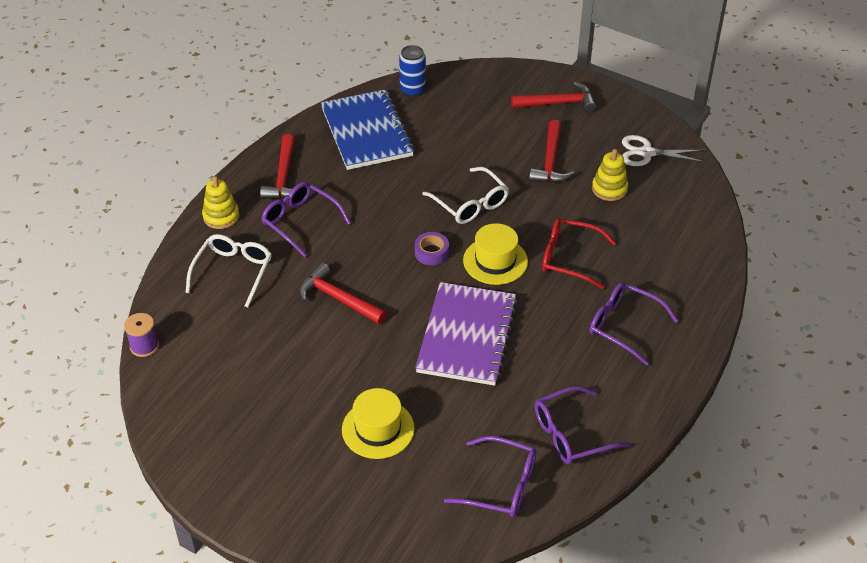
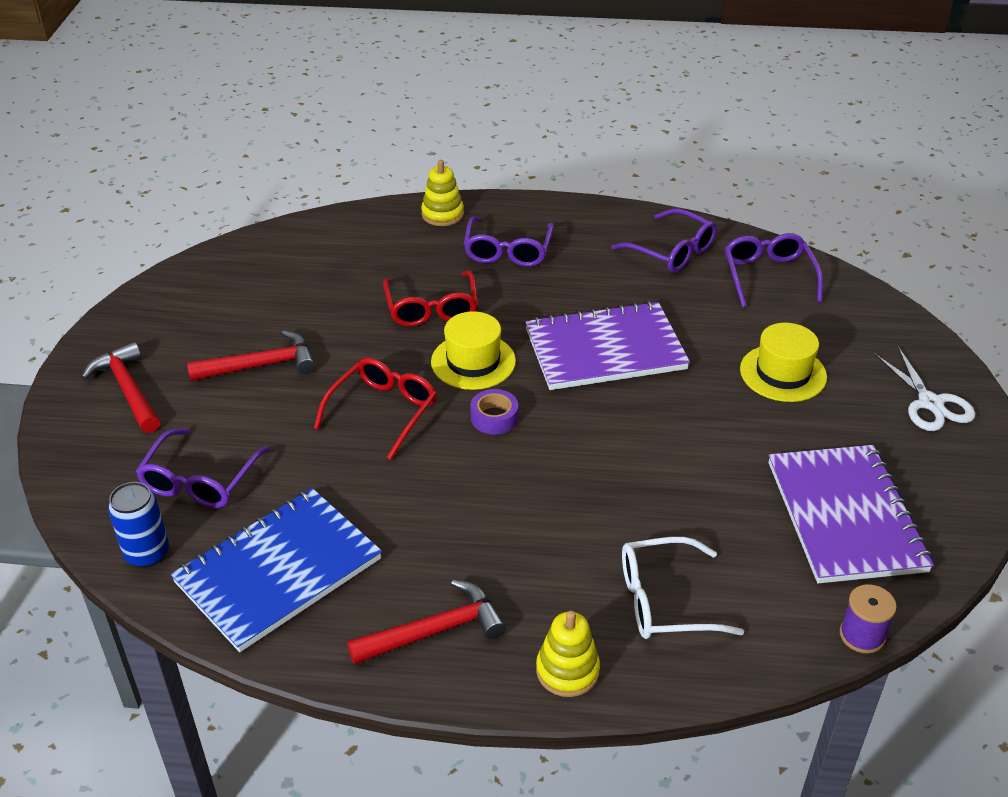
camera: 115 degrees left, 5 degrees down
purple glasses [261,182,351,257] -> purple glasses moved to [136,428,269,508]
red hammer [299,263,387,324] -> none
white glasses [422,167,509,224] -> red glasses [314,358,437,460]
yellow stacking toy [592,149,628,201] -> yellow stacking toy moved to [421,160,464,226]
white scissors [622,135,705,166] -> white scissors moved to [874,347,975,431]
none -> purple notebook [768,445,934,583]

